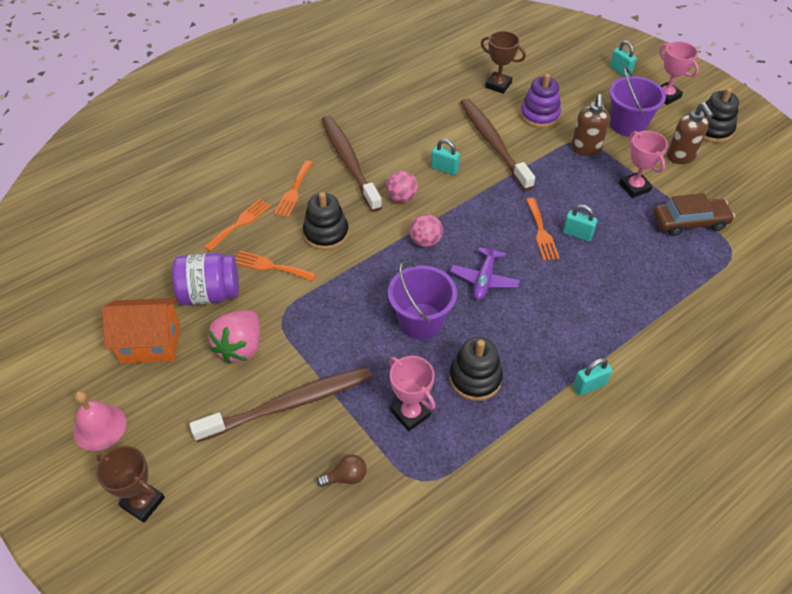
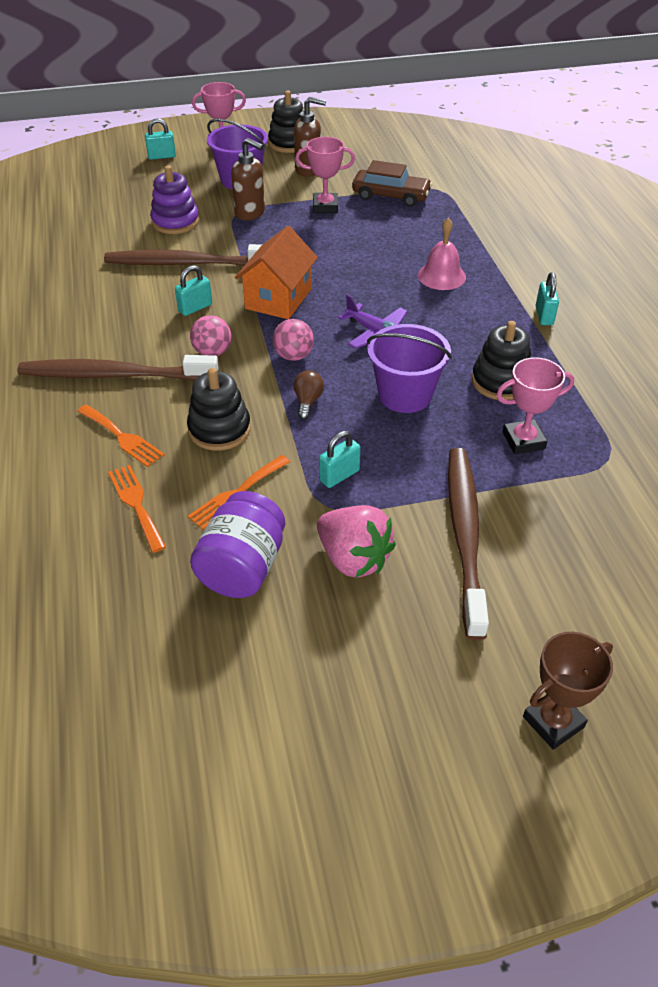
camera: 65 degrees left, 5 degrees down
pink bell [74,391,126,451] -> pink bell moved to [418,218,466,290]
orange house [102,298,180,364] -> orange house moved to [235,226,318,319]
brown light bulb [317,454,367,487] -> brown light bulb moved to [294,370,324,420]
brown trophy [481,31,526,94] -> none
orange fork [526,198,559,261] -> none
turquoise padlock [563,205,597,241] -> turquoise padlock moved to [319,431,360,488]
brown car [653,193,735,236] -> brown car turned 90 degrees clockwise [352,160,432,207]

